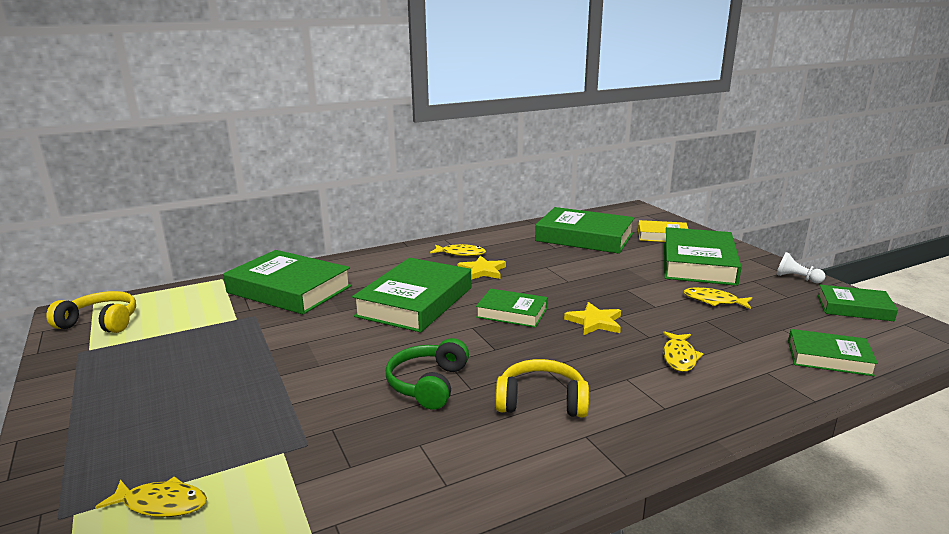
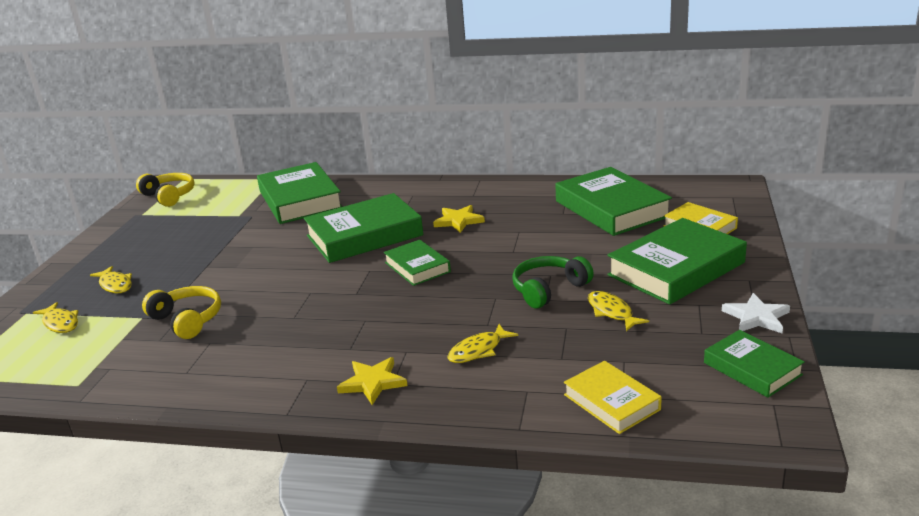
camera: 40 degrees right, 5 degrees up
green headphones [386,338,469,410] -> green headphones moved to [512,256,594,309]
yellow fish [430,244,486,256] -> yellow fish moved to [90,266,132,293]
yellow headphones [495,359,589,418] -> yellow headphones moved to [142,286,221,339]
yellow star [564,302,621,335] -> yellow star moved to [337,357,408,405]
white pawn [776,252,825,283] -> white star [722,293,790,333]
green book [788,329,878,376] -> yellow book [564,361,662,434]

